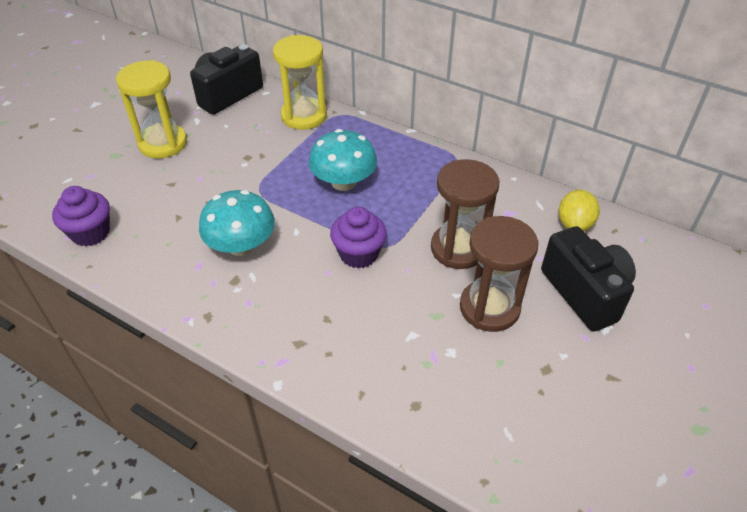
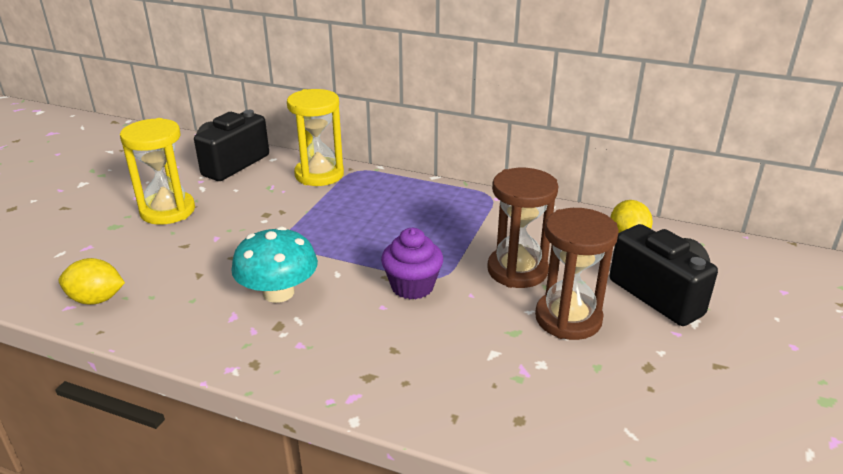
camera: 10 degrees left, 15 degrees down
purple cupcake [52,186,110,246] -> yellow lemon [59,258,125,305]
turquoise mushroom [309,129,377,191] -> none

